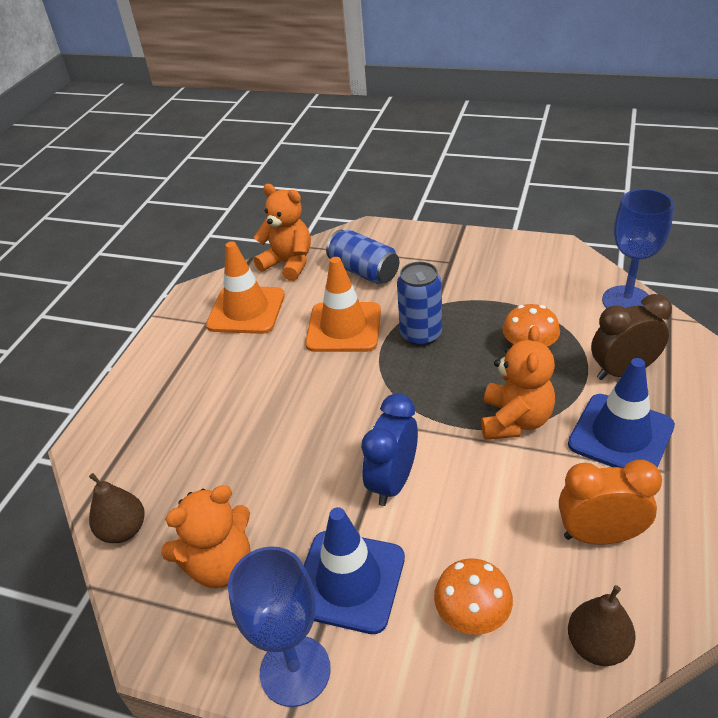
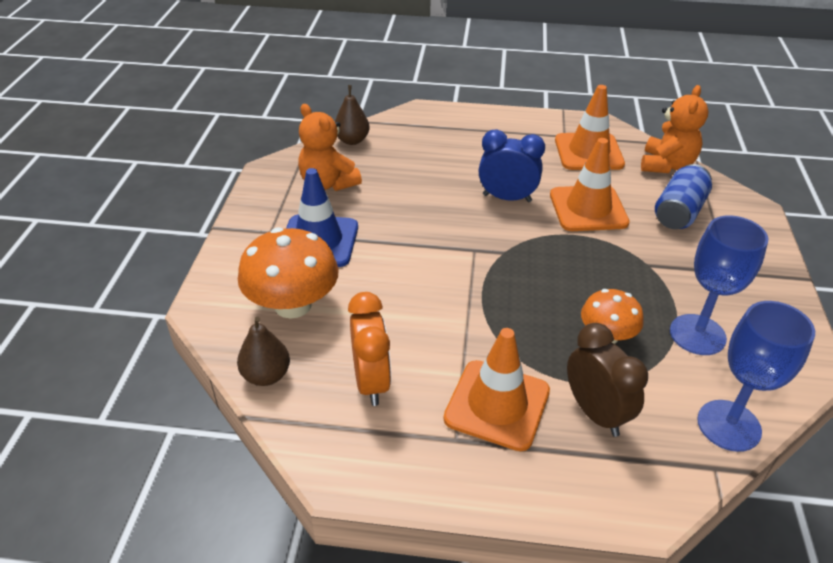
camera: 75 degrees right, 0 degrees up
blue goblet [228,546,331,707] -> blue goblet moved to [670,215,768,355]
blue clock [361,393,418,506] -> blue clock moved to [479,130,545,202]
blue can [397,262,442,346] -> none
orange mushroom [434,558,513,635] -> orange mushroom [238,227,339,319], size x1.66
orange teddy bear [481,325,555,440] -> none
blue traffic cone [568,358,675,468] -> orange traffic cone [444,328,550,451]

